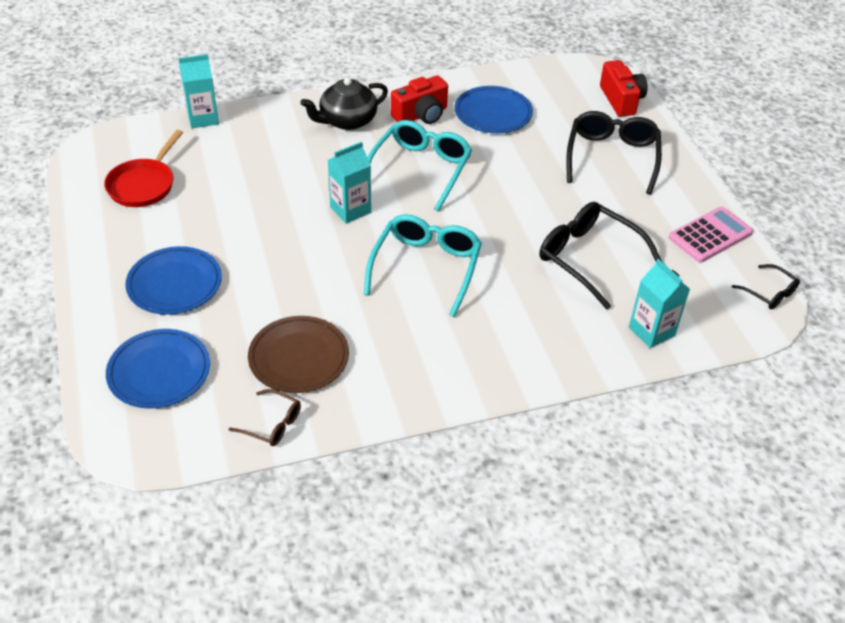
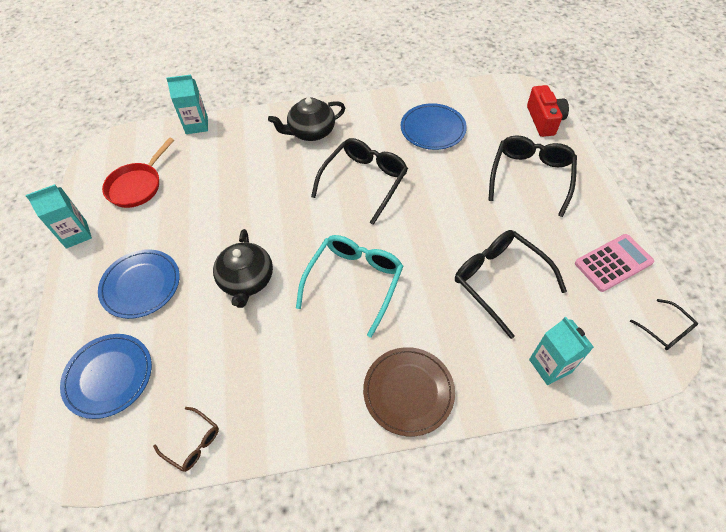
camera: 10 degrees right, 10 degrees up
brown plate [248,316,349,393] -> brown plate moved to [363,347,455,436]
turquoise carton [328,141,371,224] -> turquoise carton moved to [25,184,92,249]
turquoise glasses [367,120,472,211] -> black glasses [311,138,408,225]
red camera [391,75,448,124] -> none
none -> black teapot [213,229,273,308]

